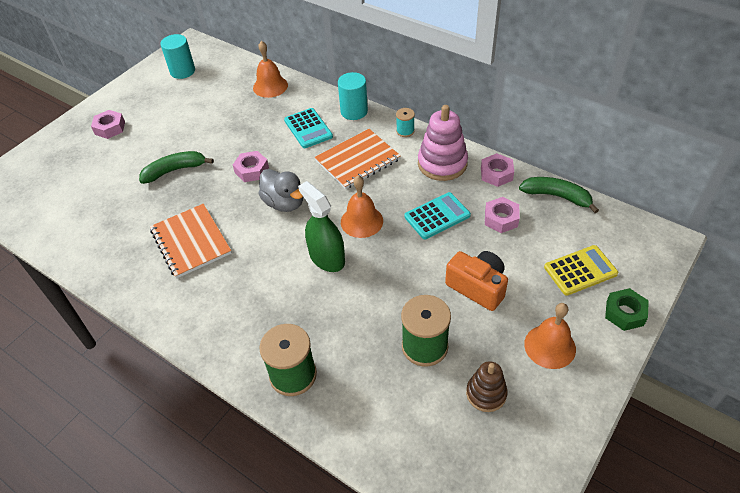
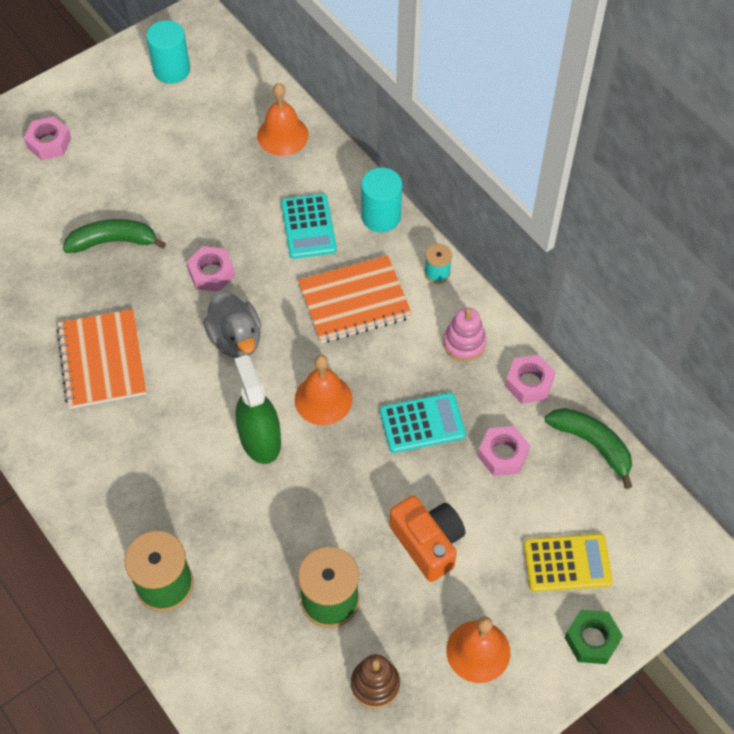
camera: 15 degrees right, 10 degrees up
pink stacking toy [418,105,468,181] -> pink stacking toy [443,307,487,361], size x0.61

